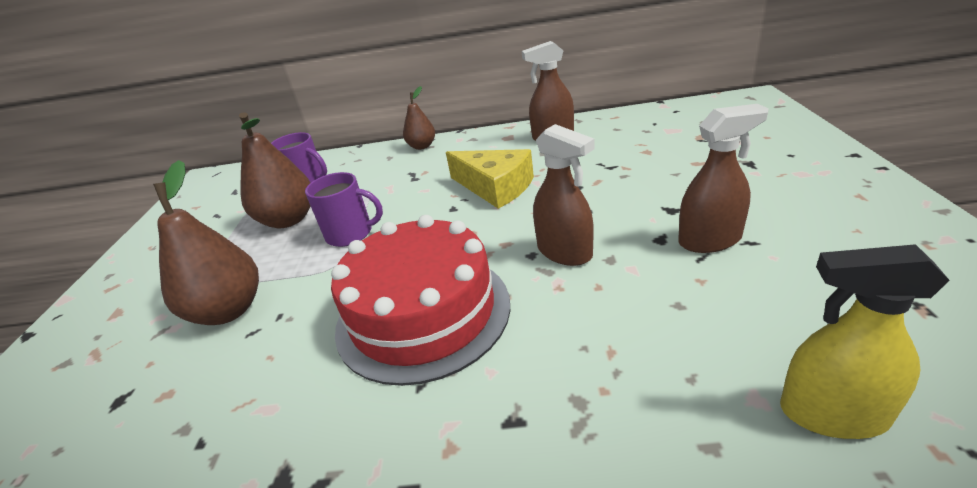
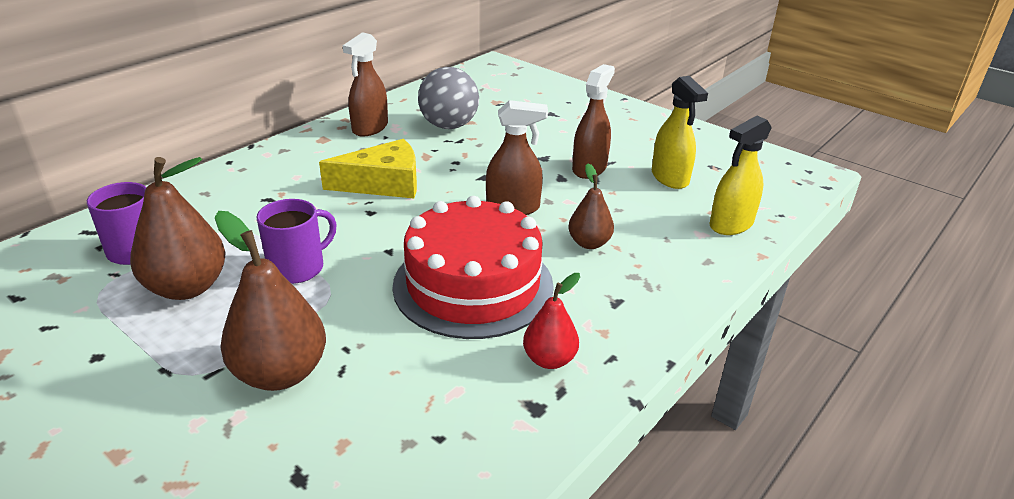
camera: 55 degrees left, 0 degrees up
brown pear [403,86,435,150] -> brown pear moved to [568,163,614,249]
none -> grey ball [418,67,479,129]
none -> red pear [523,273,580,369]
none -> yellow spray bottle [652,76,708,189]

